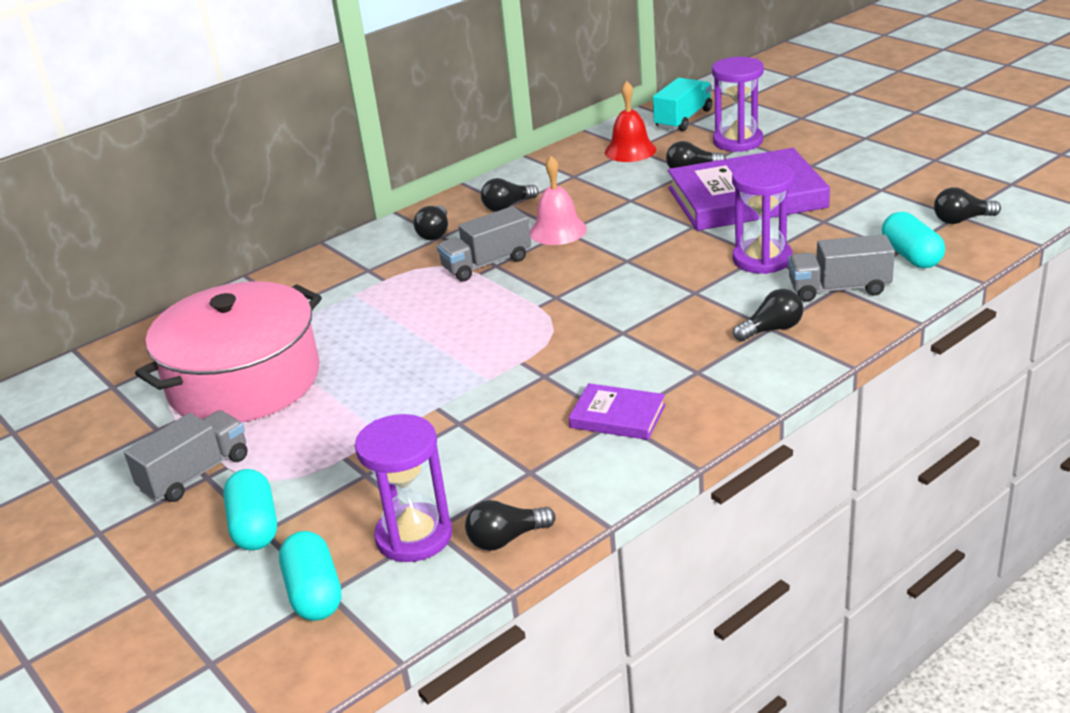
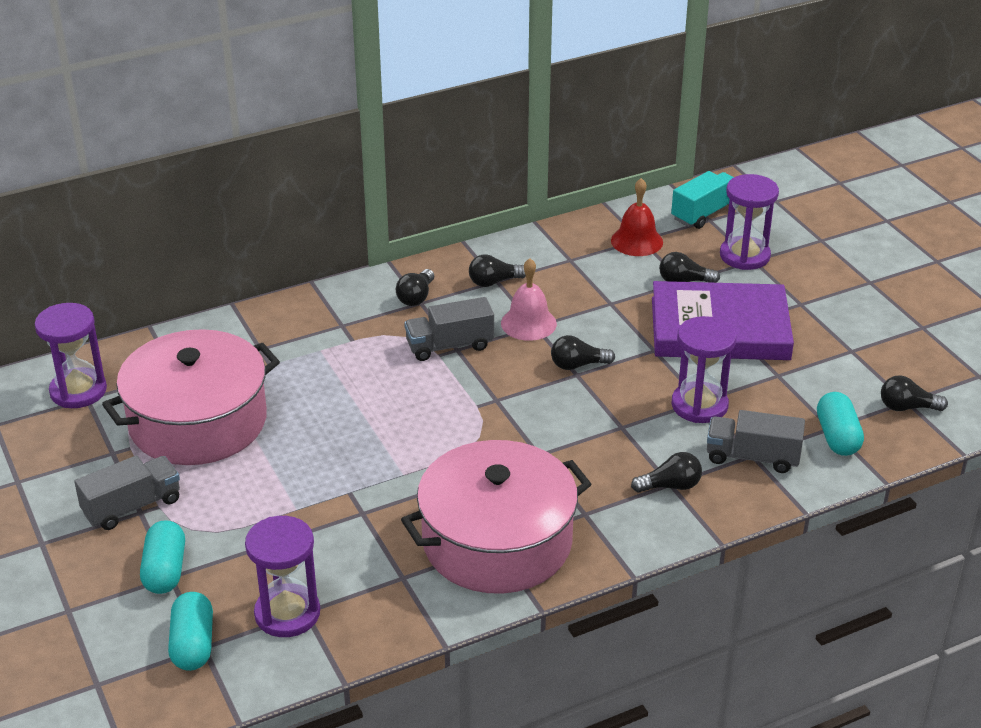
camera: 10 degrees right, 5 degrees up
black light bulb [465,500,556,551] -> black light bulb moved to [551,335,615,370]
purple book [569,383,666,440] -> pink pot [401,440,591,594]
none -> purple hourglass [35,303,107,408]

